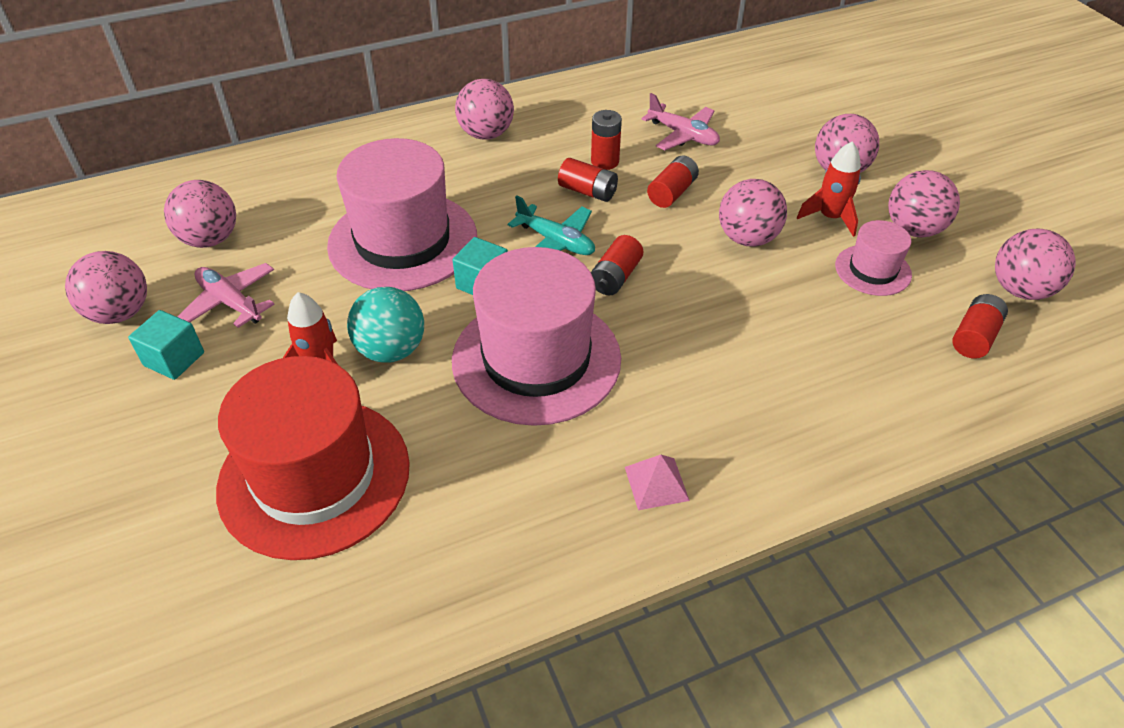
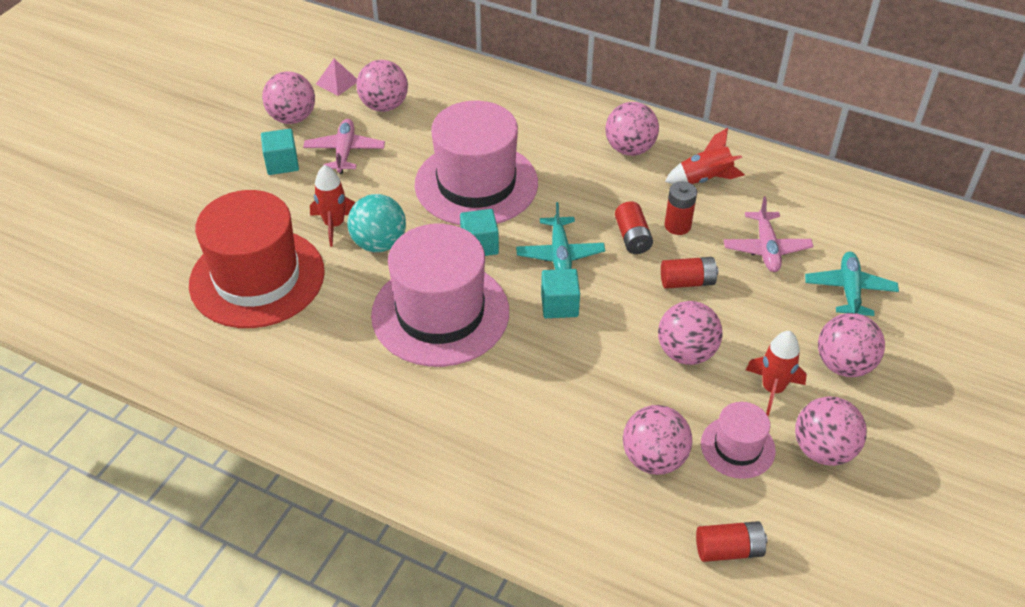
camera: 50 degrees right, 0 degrees up
red battery [591,235,644,295] -> turquoise cube [541,269,580,318]
pink pyramid [625,455,690,510] -> pink pyramid moved to [316,59,357,96]
pink ball [995,229,1076,300] -> pink ball moved to [623,405,692,475]
none -> red rocket [665,128,745,184]
none -> turquoise plane [805,252,899,316]

